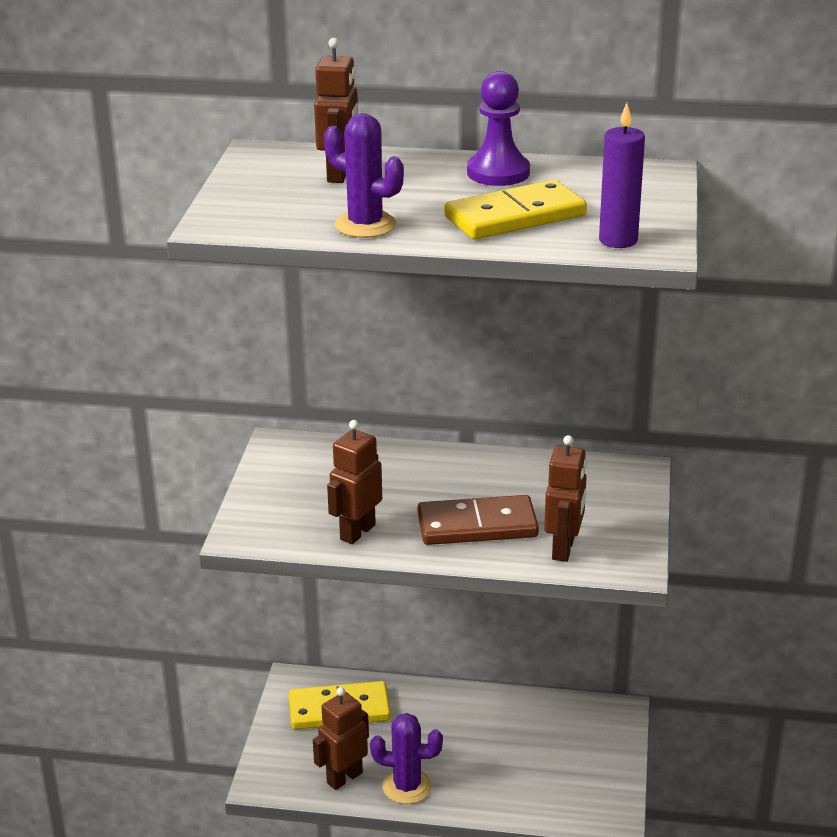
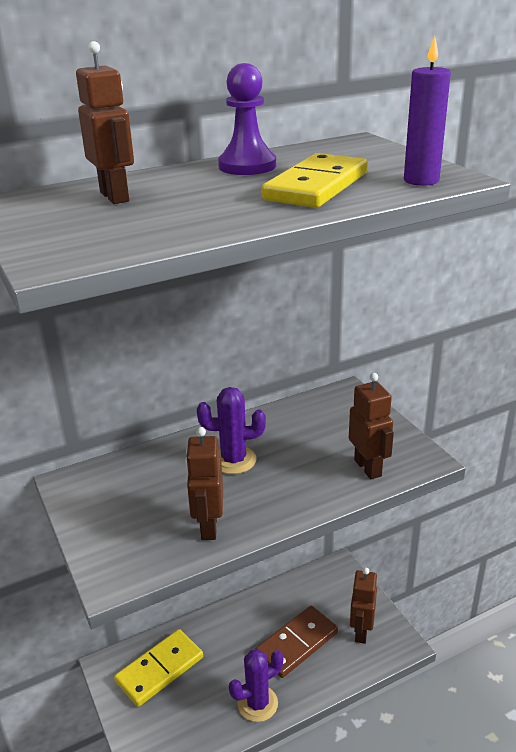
camera: 35 degrees left, 0 degrees up
brown robot [313,687,369,790] -> brown robot moved to [350,567,377,644]
purple cactus [324,113,404,238] -> purple cactus moved to [197,387,266,474]
brown domino [417,495,539,545] -> brown domino moved to [255,606,338,678]

